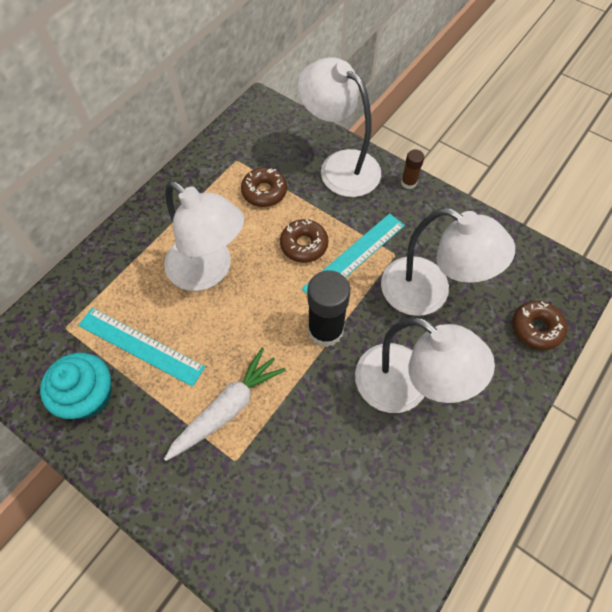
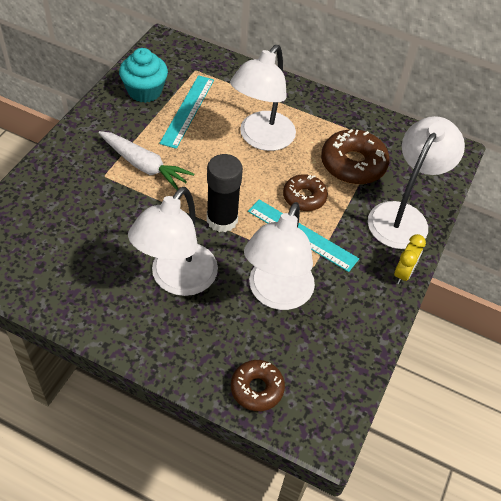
camera: 75 degrees right, 10 degrees down
brown donut [241,167,287,207] -> brown donut [321,129,390,184], size x1.59
brown glue stick [401,149,424,189] -> yellow clock [394,234,426,284]

